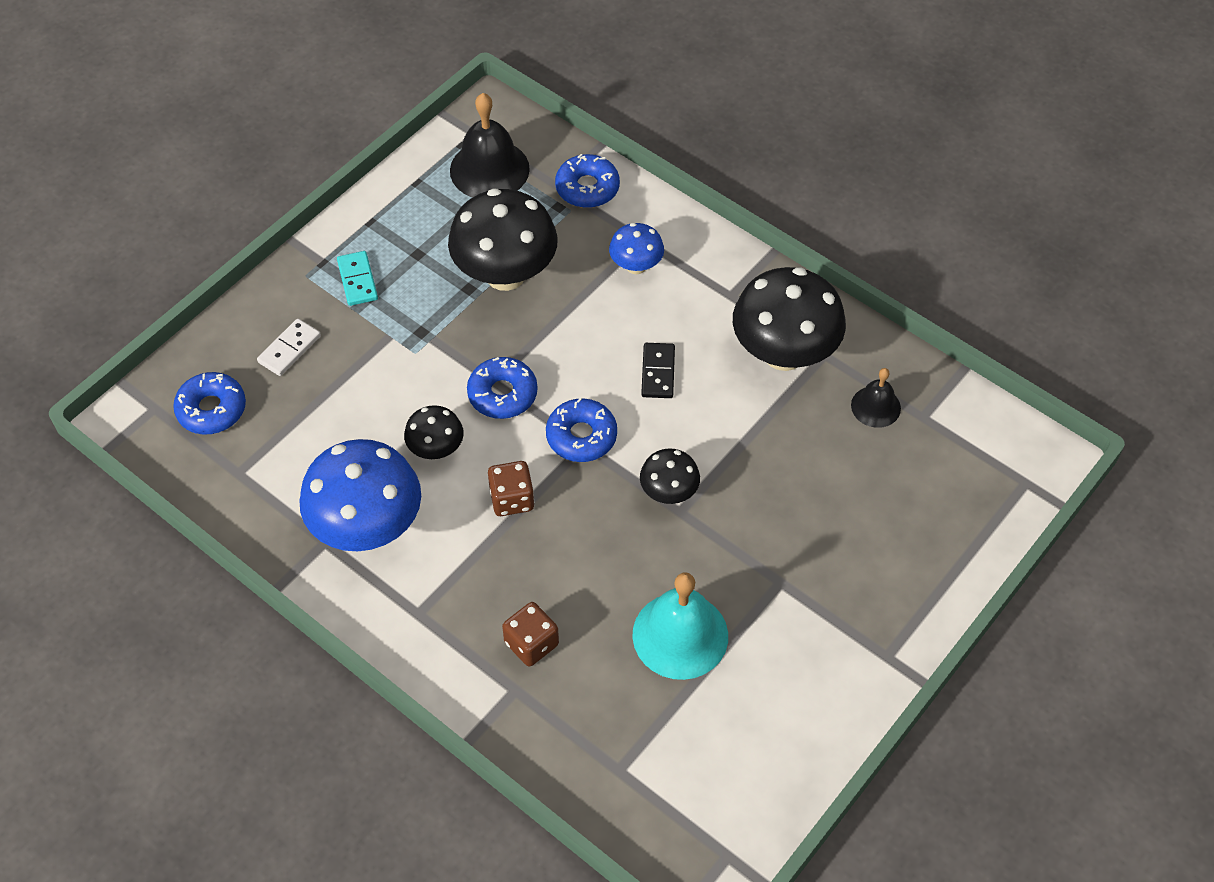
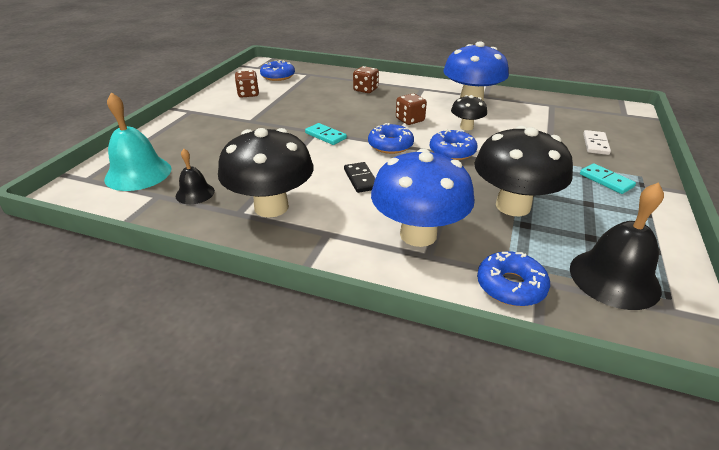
camera: 160 degrees right, 20 degrees down
blue donut [173,372,246,435] -> blue donut moved to [260,60,295,81]
blue mushroom [609,223,664,274] -> blue mushroom [371,148,475,247], size x1.95
turquoise bell [632,572,728,680] -> turquoise bell moved to [104,92,171,191]
black mushroom [640,448,700,504] -> turquoise domino [305,123,347,145]
none -> brown dice [235,71,259,98]

